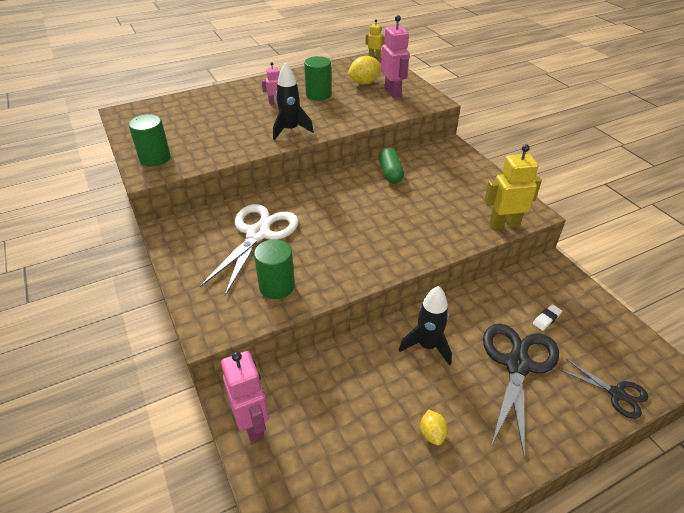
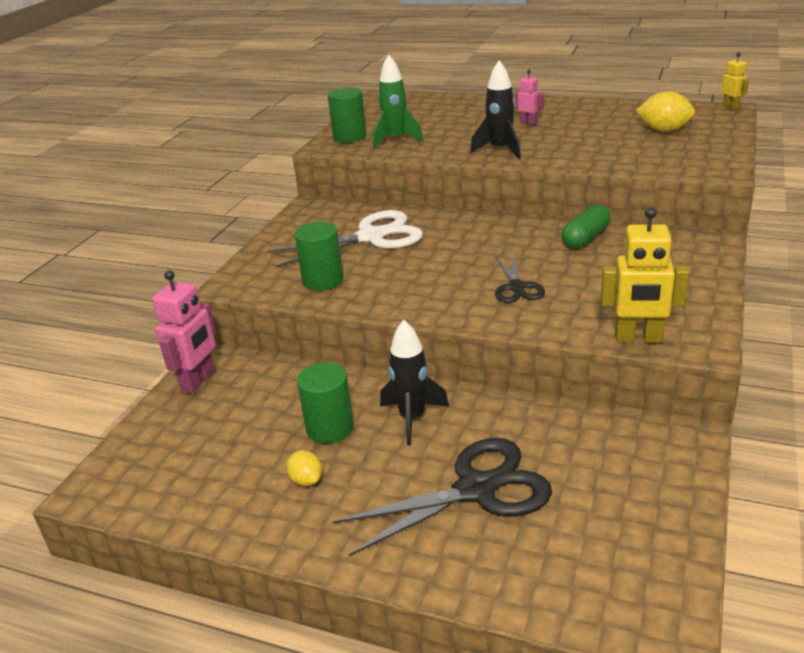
camera: 50 degrees right, 10 degrees down
green cylinder [304,56,331,101] -> green cylinder moved to [297,362,354,443]
pink robot [381,15,409,98] -> none
yellow lemon [420,410,448,445] -> yellow lemon turned 75 degrees counterclockwise [286,450,322,486]
yellow robot [484,144,542,230] -> yellow robot turned 150 degrees clockwise [601,207,689,343]
white eraser [533,304,562,331] -> none
black scissors [560,359,648,419] -> black scissors moved to [495,255,545,303]
none -> green rocket [373,55,423,149]

